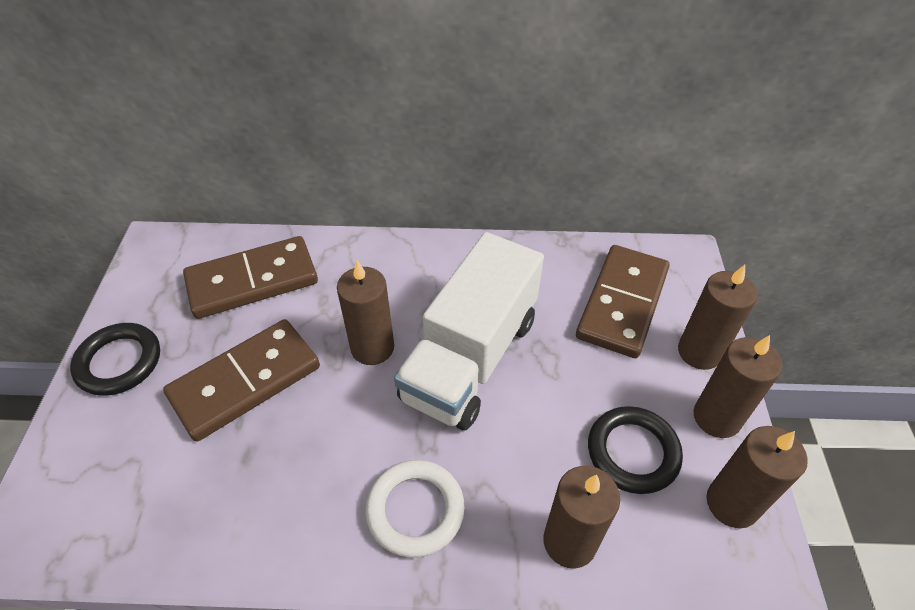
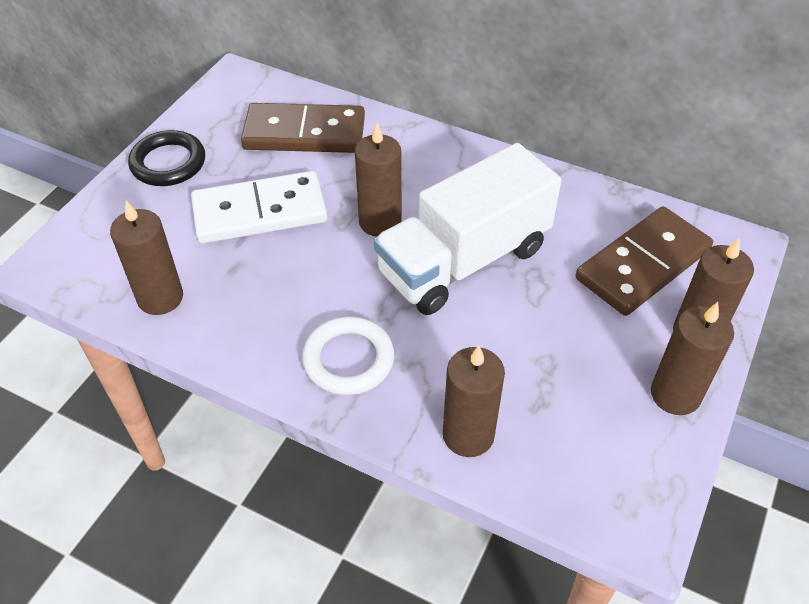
camera: 25 degrees right, 0 degrees up
brown domino [163,319,320,442] -> white domino [191,171,327,244]
black ring [588,406,683,494] -> none
brown candle [706,426,808,528] -> brown candle moved to [110,200,183,315]

